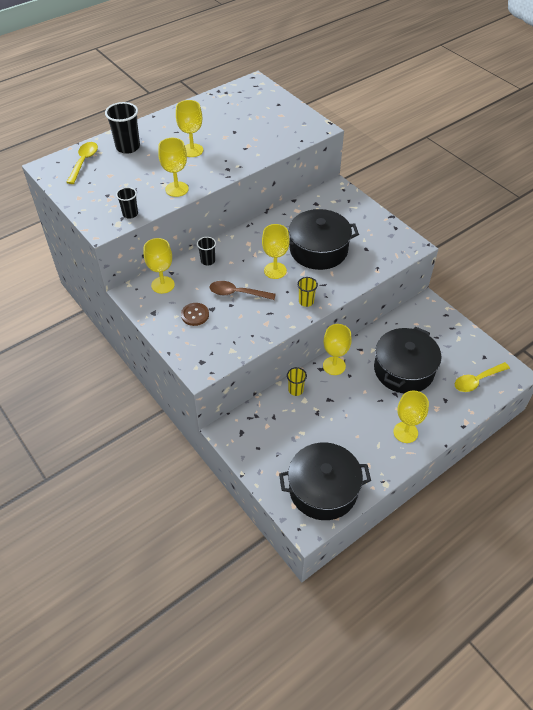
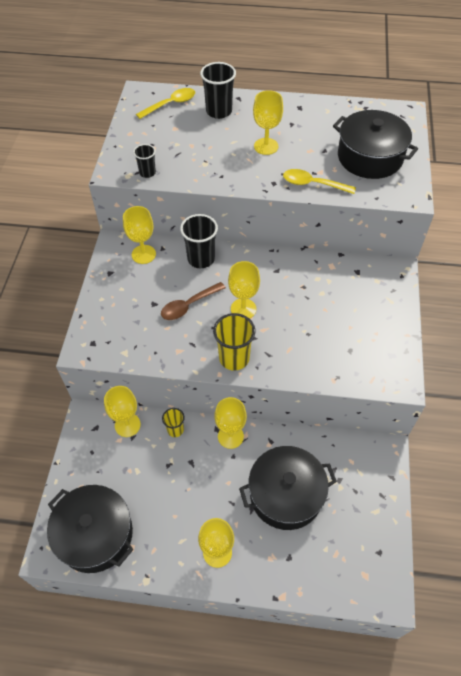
camera: 45 degrees right, 5 degrees up
yellow goblet [158,138,189,197] -> yellow goblet moved to [104,386,141,437]
brown button [181,303,209,326] -> none
black cup [197,237,216,265] -> black cup [180,214,218,268], size x1.72
brown spoon [209,281,276,300] -> brown spoon turned 90 degrees counterclockwise [161,282,226,320]
black pot [288,209,359,270] -> black pot moved to [333,110,418,179]
yellow cup [297,277,318,307] -> yellow cup [213,313,255,371], size x1.72
yellow spoon [455,362,510,392] -> yellow spoon moved to [283,169,356,194]

